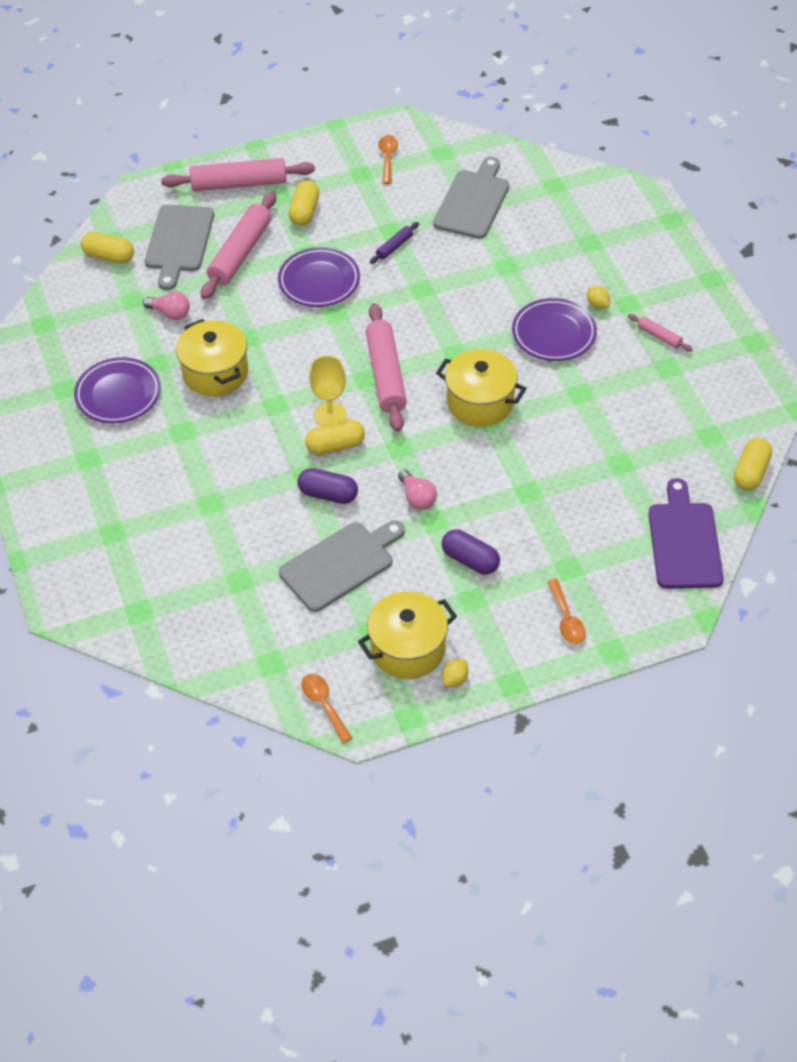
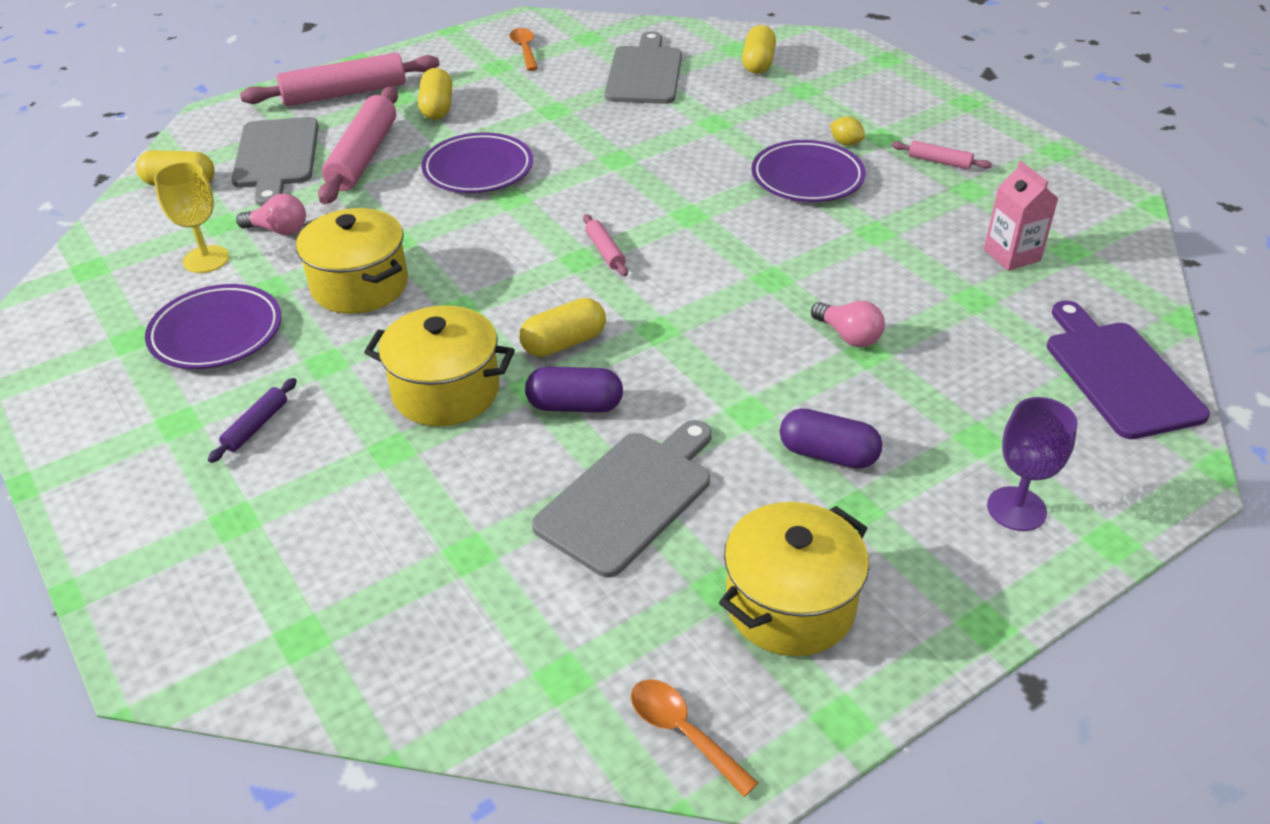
camera: 15 degrees left, 10 degrees down
yellow goblet [309,355,347,426] -> yellow goblet moved to [154,162,229,273]
pink rolling pin [366,303,407,432] -> pink rolling pin [583,214,628,276], size x0.46
purple rolling pin [370,222,419,264] -> purple rolling pin moved to [208,378,297,463]
pink light bulb [398,470,437,510] -> pink light bulb moved to [811,301,885,347]
yellow pot [436,349,527,427] -> yellow pot moved to [364,305,515,426]
yellow lemon [442,659,469,687] -> none
orange spoon [547,579,586,644] -> purple goblet [987,397,1078,531]
yellow capsule [734,438,772,490] -> yellow capsule moved to [742,25,776,74]
none -> pink carton [984,161,1059,271]

